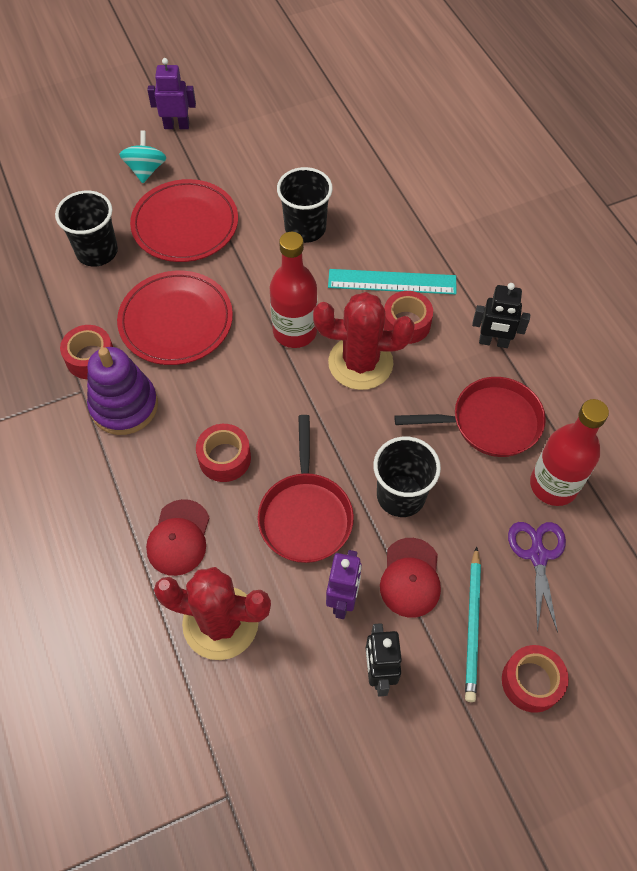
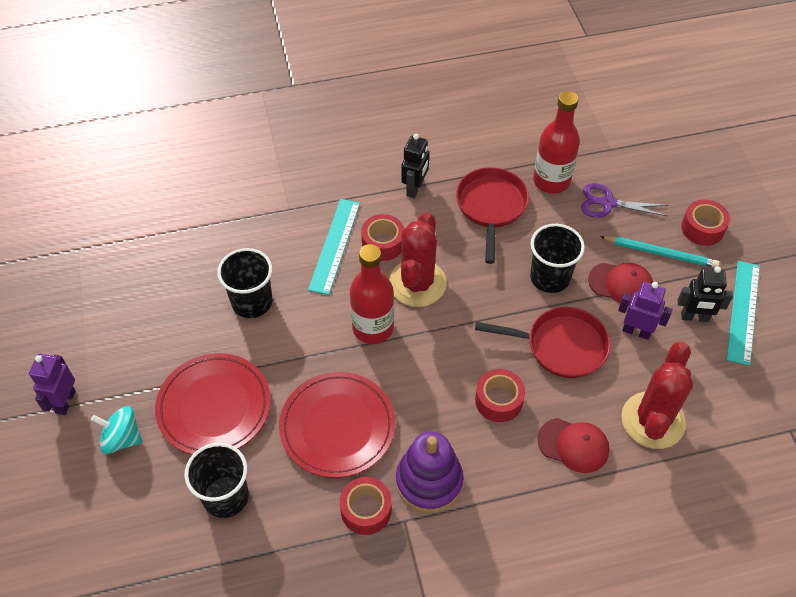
camera: 80 degrees left, 5 degrees down
none -> turquoise ruler [727,261,760,366]

